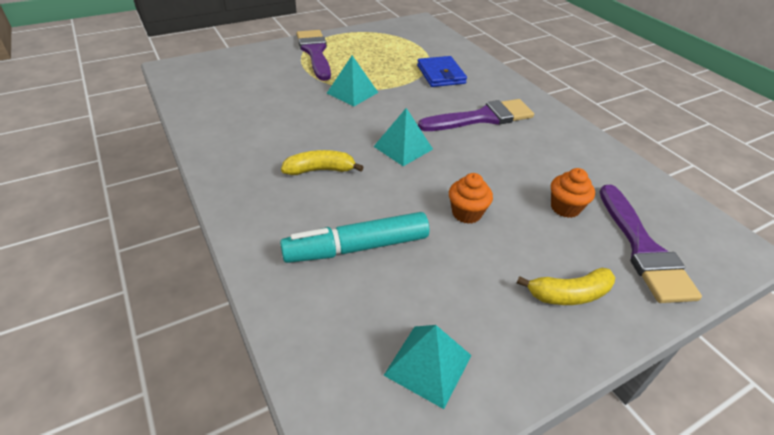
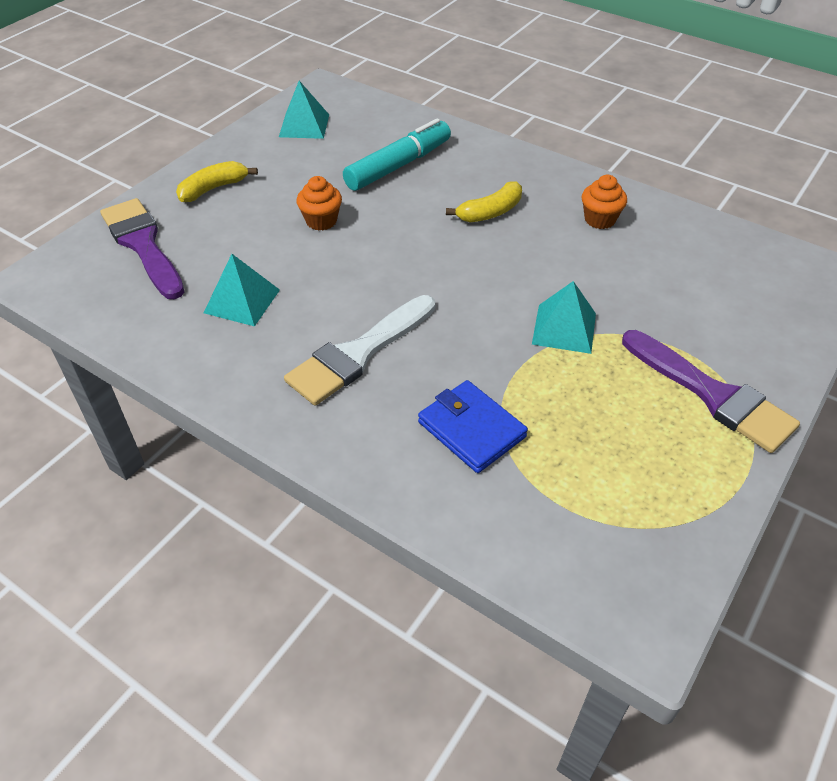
camera: 155 degrees right, 5 degrees up
turquoise pyramid [373,108,433,166] -> turquoise pyramid moved to [204,254,280,326]
purple brush [418,99,534,131] -> white brush [284,295,435,406]
orange cupcake [551,168,595,218] -> orange cupcake moved to [582,175,627,229]

